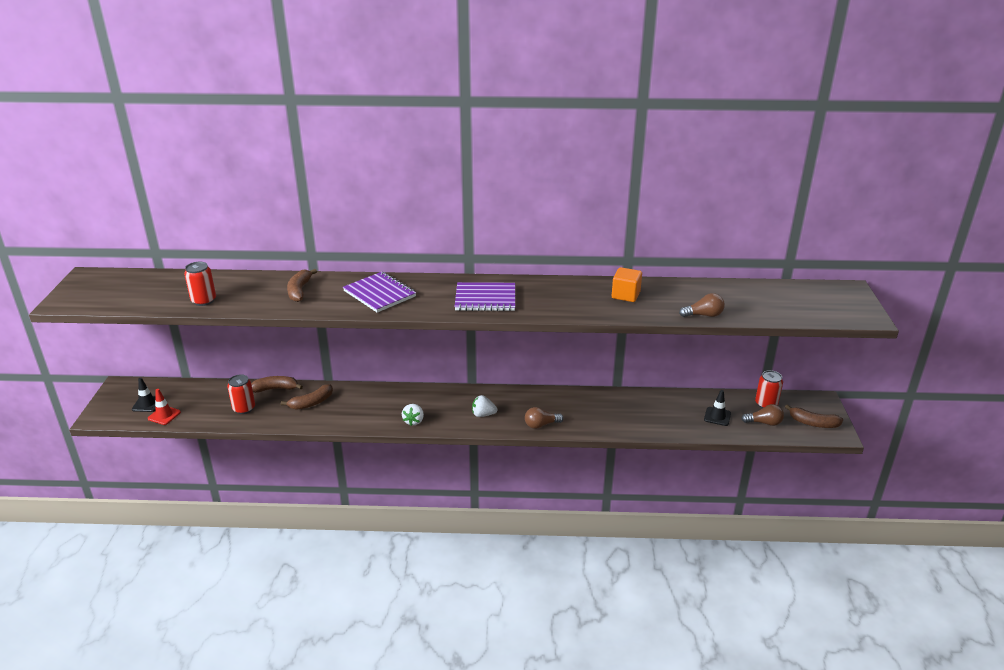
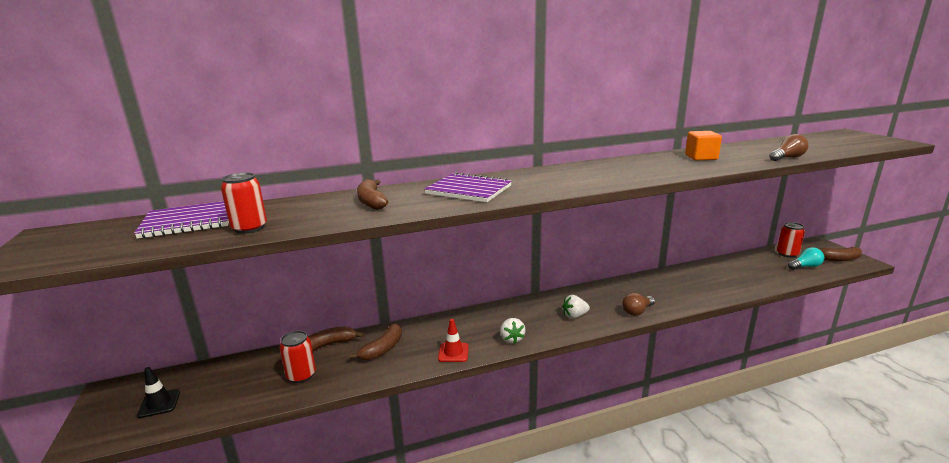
camera: 20 degrees left, 10 degrees down
red traffic cone [148,389,181,425] -> red traffic cone moved to [438,319,469,362]
purple notebook [455,282,515,311] -> purple notebook moved to [134,201,229,239]
black traffic cone [704,390,731,426] -> none
brown light bulb [741,404,784,426] -> turquoise light bulb [788,247,825,270]

